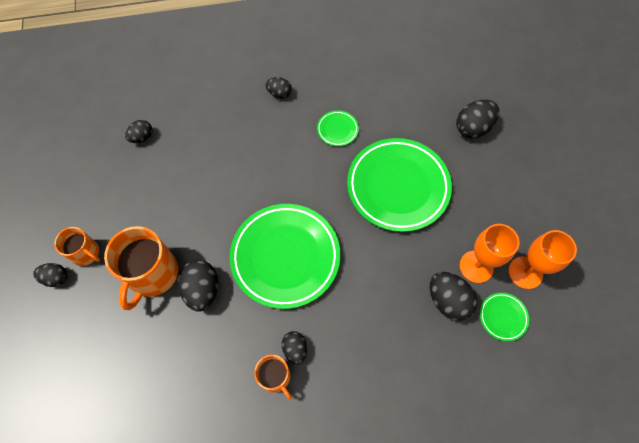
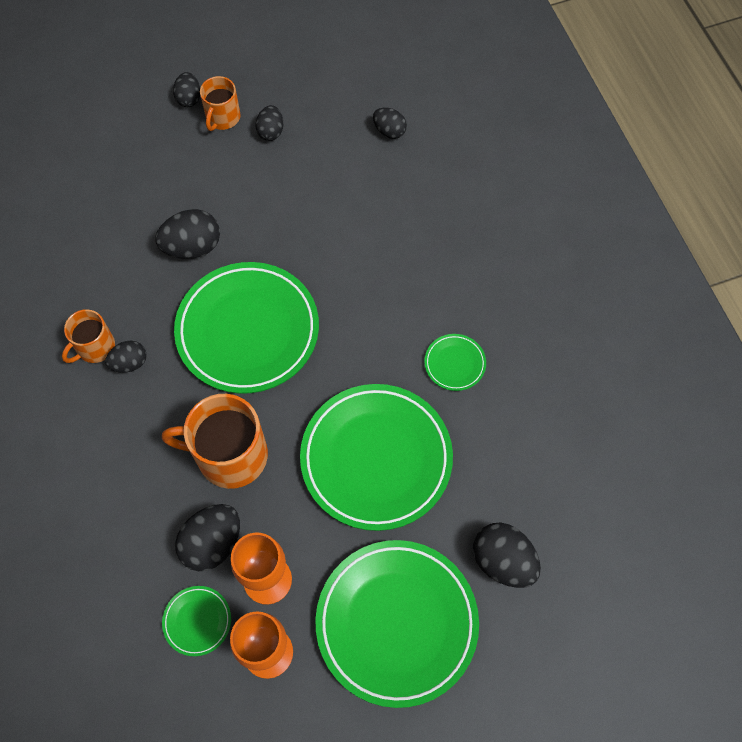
camera: 80 degrees right, 0 degrees up
orange mug [104,226,178,310] -> orange mug moved to [162,394,268,489]
black egg [265,77,292,99] -> black egg moved to [255,105,283,141]
none -> green plate [315,540,479,708]

